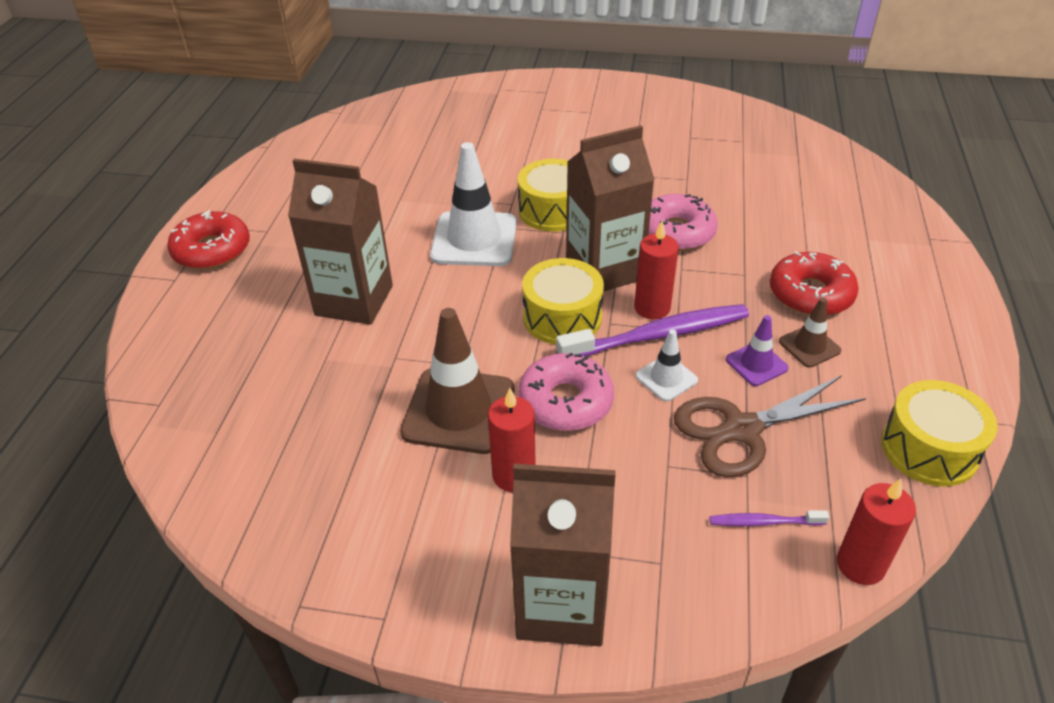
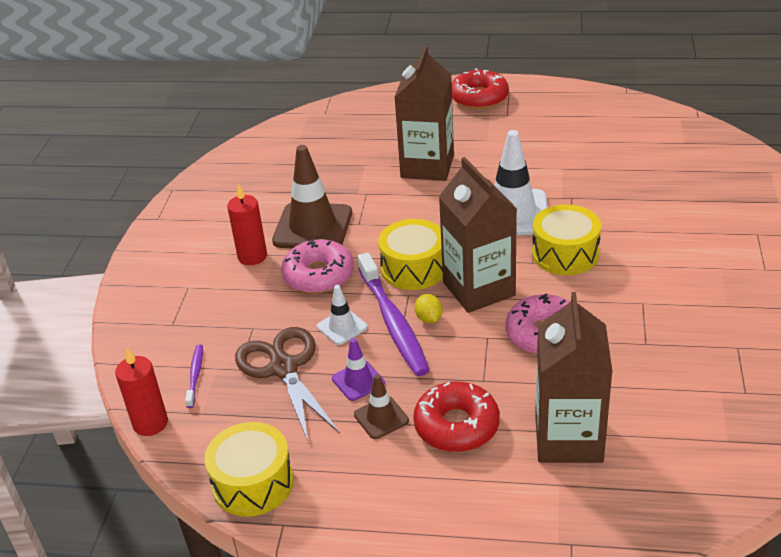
camera: 90 degrees right, 5 degrees down
brown carton [510,464,616,646] -> brown carton moved to [535,292,612,463]
red candle [634,221,679,320] -> yellow lemon [414,294,442,323]

